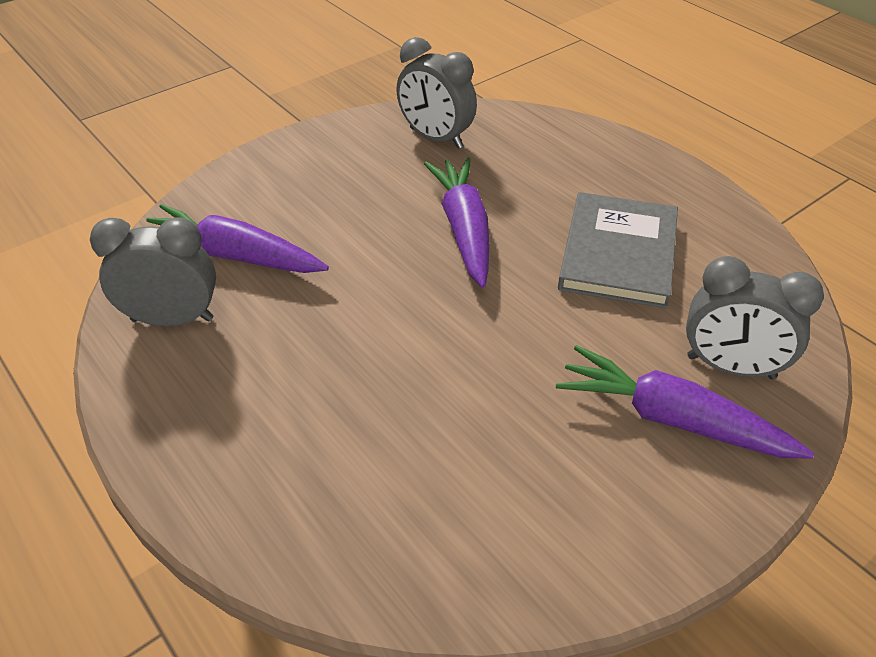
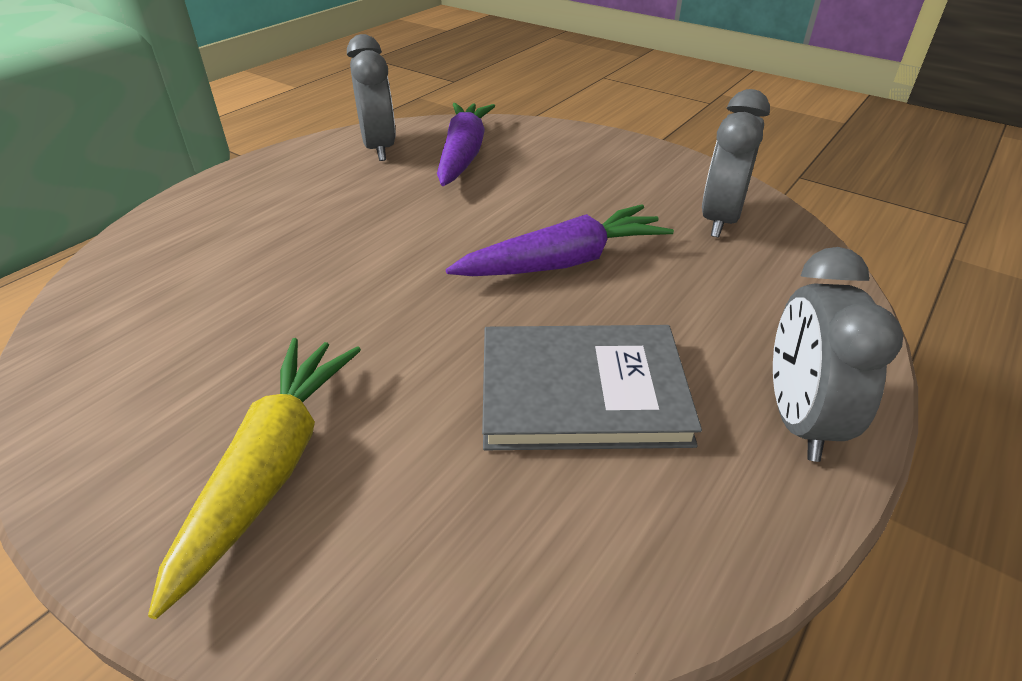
camera: 75 degrees right, 5 degrees down
purple carrot [556,345,814,459] -> yellow carrot [148,338,361,619]
grey clock [686,256,824,379] -> grey clock moved to [773,247,903,462]

